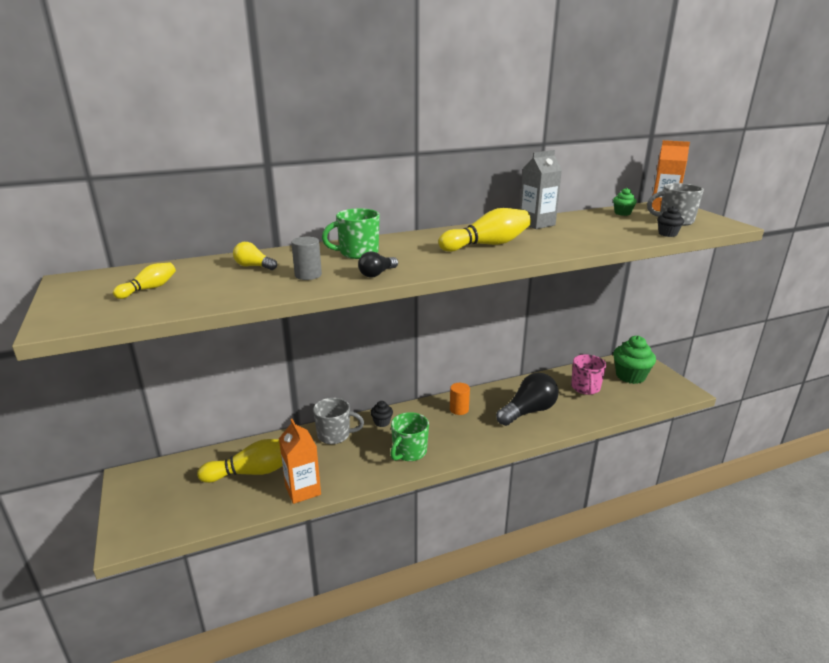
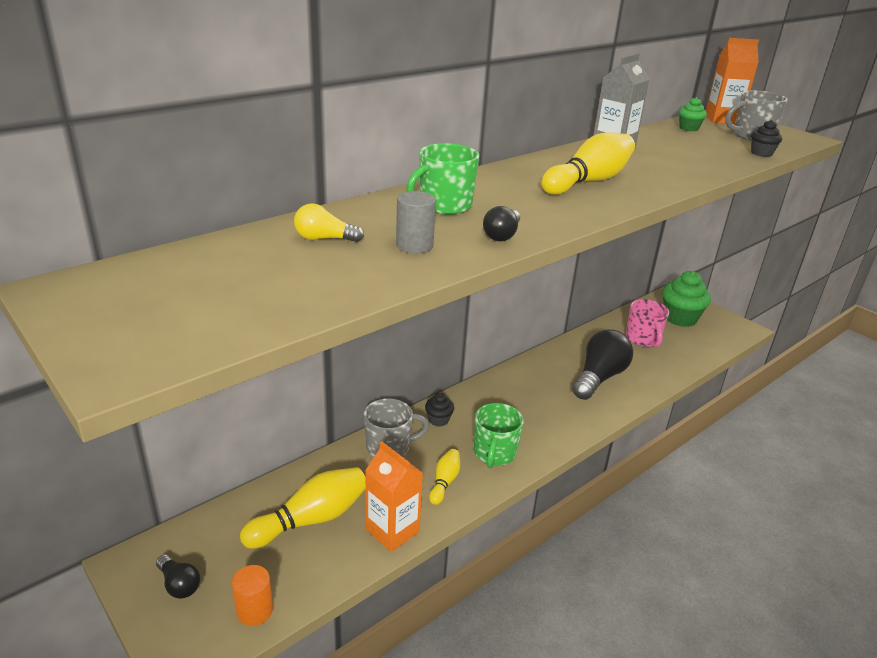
camera: 20 degrees left, 5 degrees up
yellow bowling pin [113,262,176,299] -> yellow bowling pin moved to [429,449,460,505]
orange cylinder [450,383,470,415] -> orange cylinder moved to [232,565,273,626]
none -> black light bulb [156,555,200,599]

